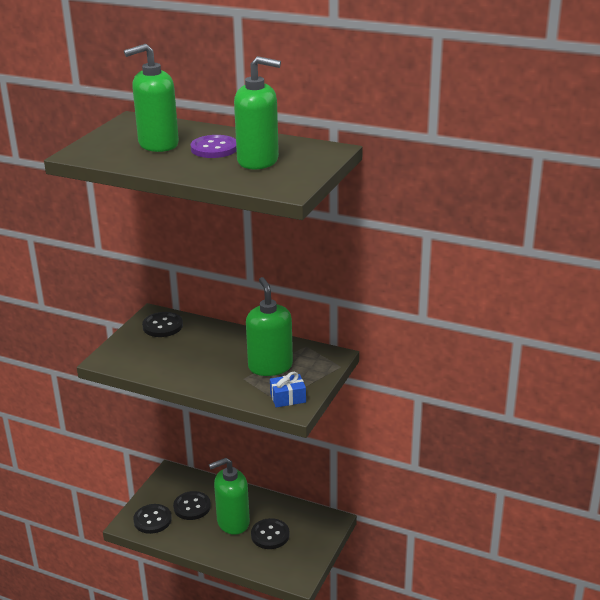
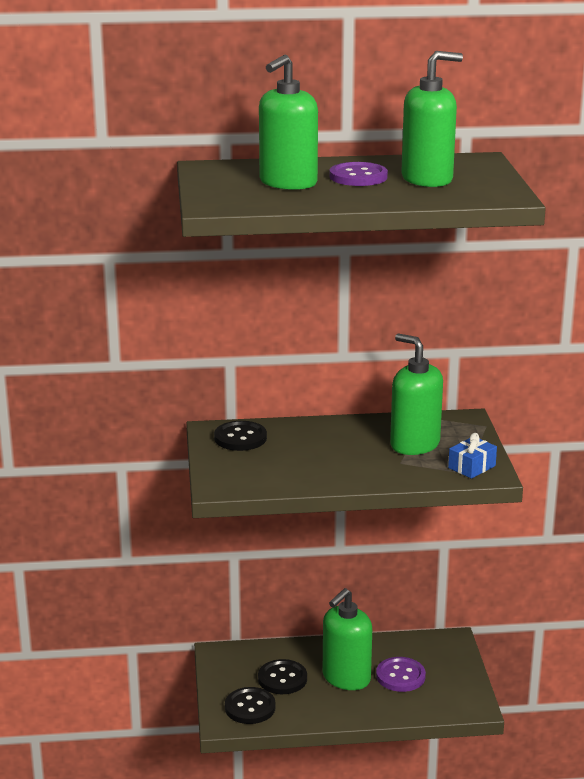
camera: 30 degrees left, 5 degrees down
black button [251,518,290,549] -> purple button [376,657,426,692]

